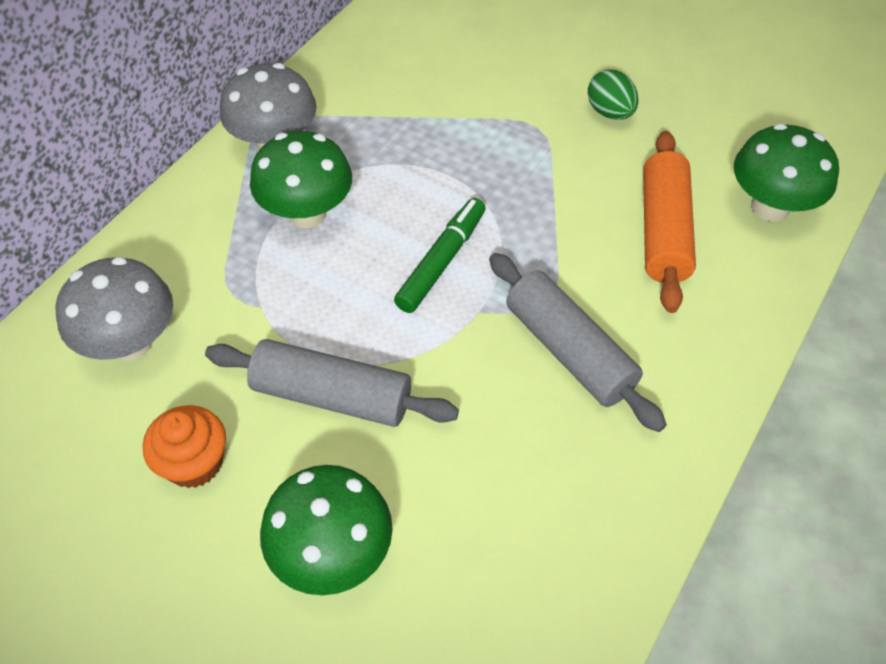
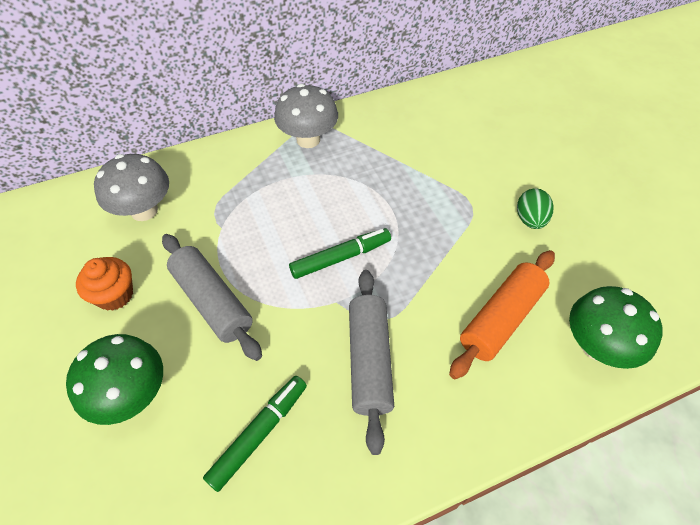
camera: 35 degrees right, 0 degrees up
green mushroom [250,131,352,228] -> none
none -> green marker [203,376,307,492]

